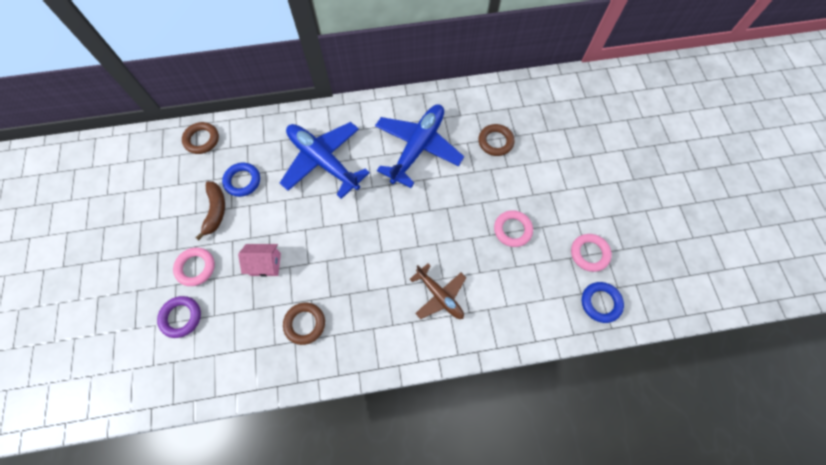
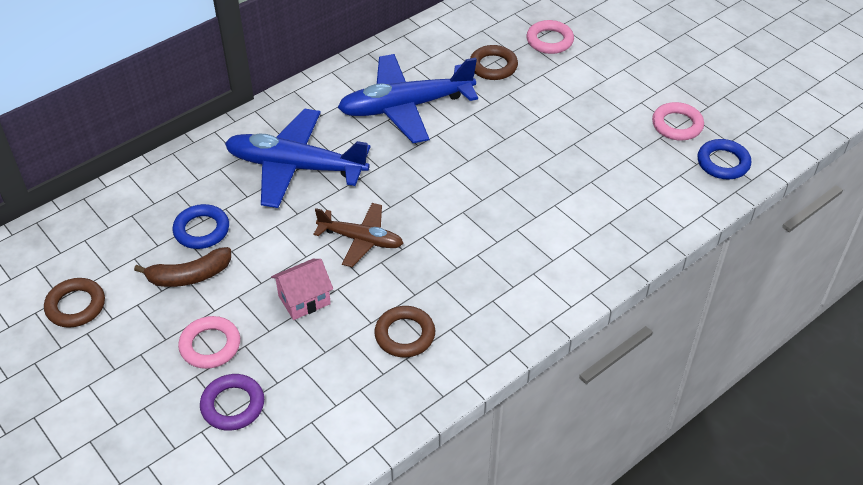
camera: 30 degrees left, 20 degrees down
brown ring [182,122,219,154] -> brown ring moved to [44,278,105,328]
brown banana [196,181,225,240] -> brown banana turned 105 degrees clockwise [134,247,231,287]
blue plane [375,104,464,188] -> blue plane turned 105 degrees counterclockwise [338,54,478,143]
brown plane [410,263,466,319] -> brown plane moved to [313,203,404,267]
pink ring [494,210,533,247] -> pink ring moved to [526,20,574,54]

